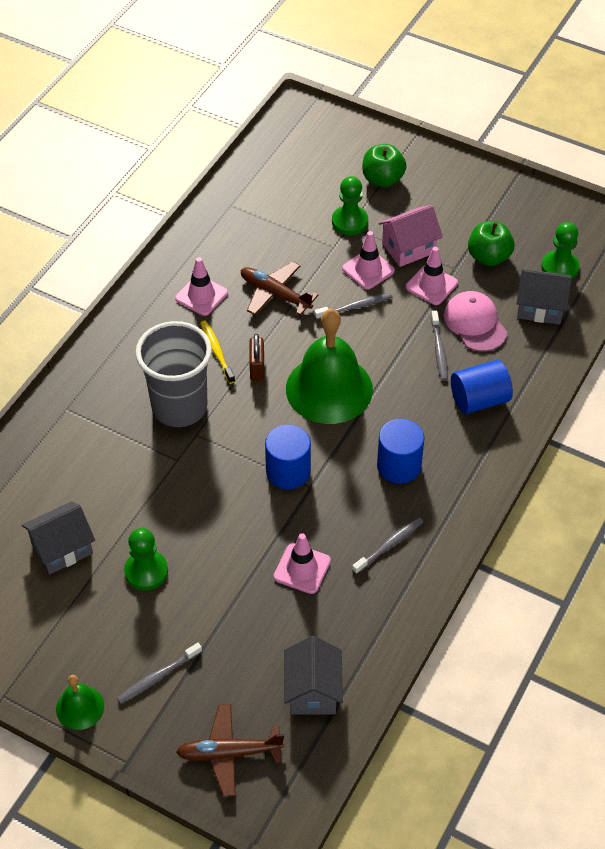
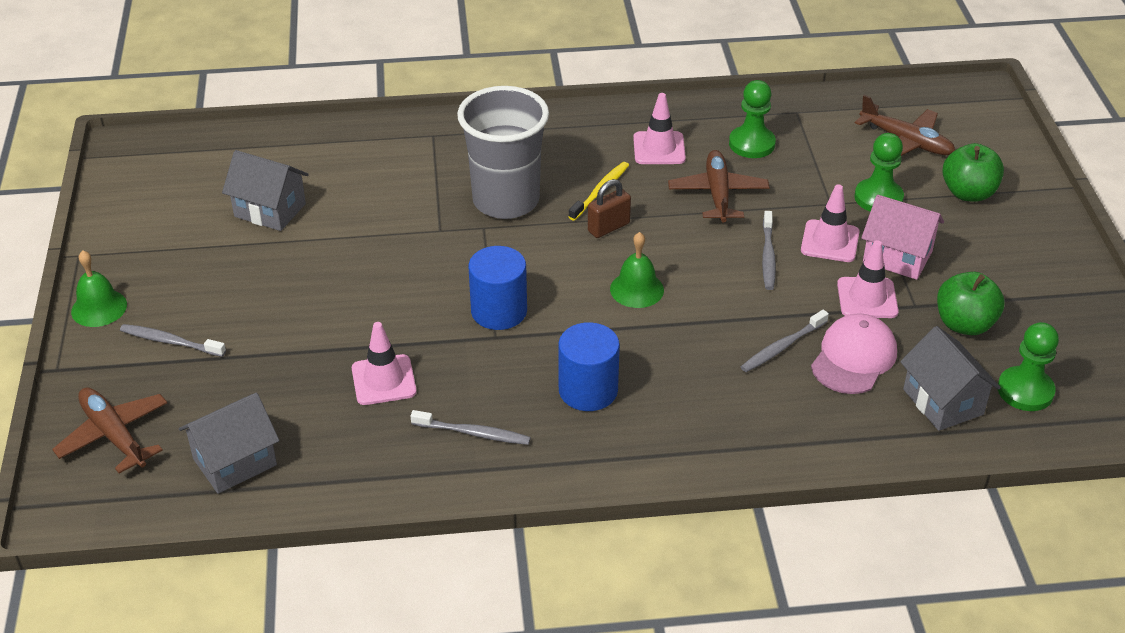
camera: 55 degrees right, 10 degrees down
green pawn [124,528,168,590] -> green pawn moved to [729,80,776,158]
green bell [286,309,373,424] -> green bell [610,232,664,308], size x0.48
grey toothbrush [314,293,393,320] -> grey toothbrush turned 60 degrees clockwise [762,211,776,290]
blue cylinder [451,360,513,414] -> none
none -> brown plane [855,95,955,156]

